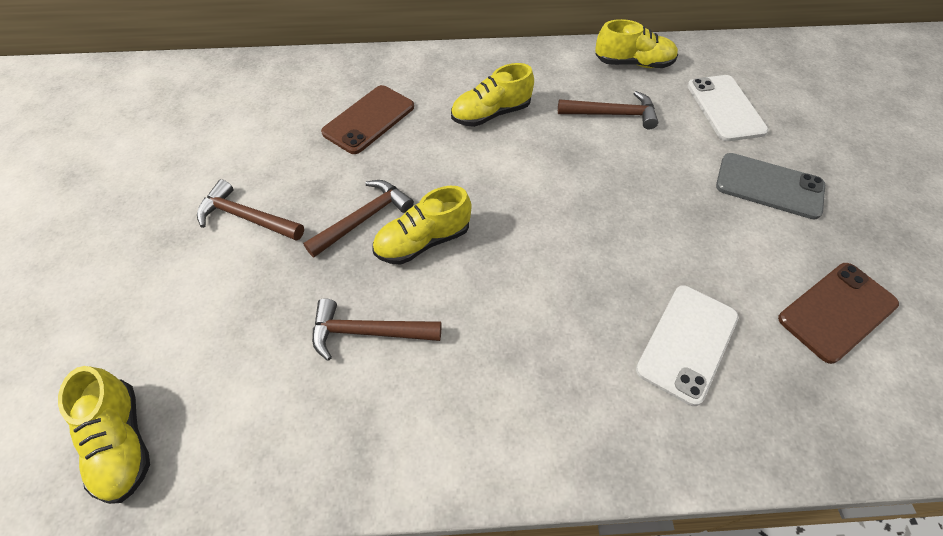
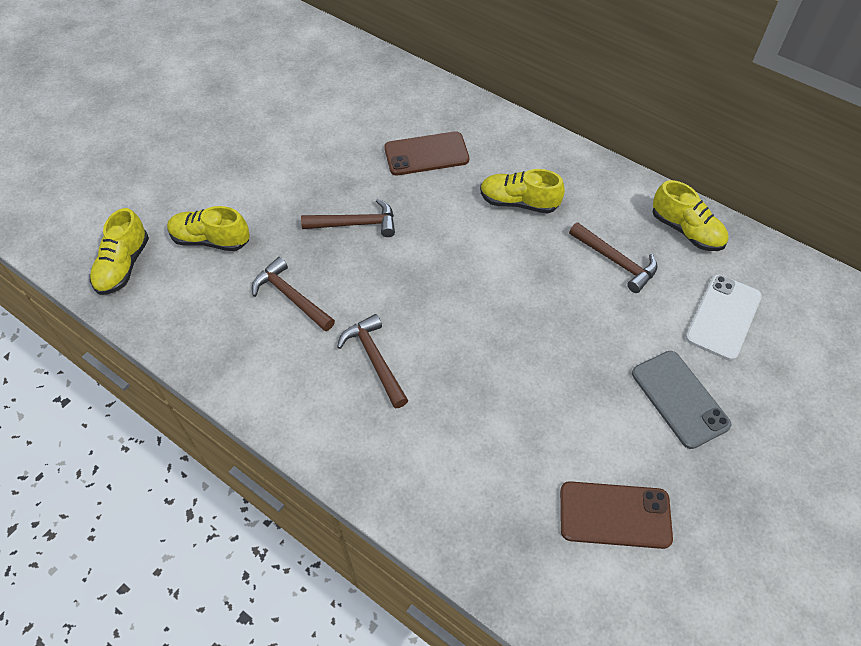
camera: 40 degrees right, 0 degrees up
brown hammer [197,179,304,241] -> brown hammer moved to [337,314,408,408]
yellow shoe [373,186,472,265] -> yellow shoe moved to [167,206,250,251]
white phone [636,285,739,406] -> none

